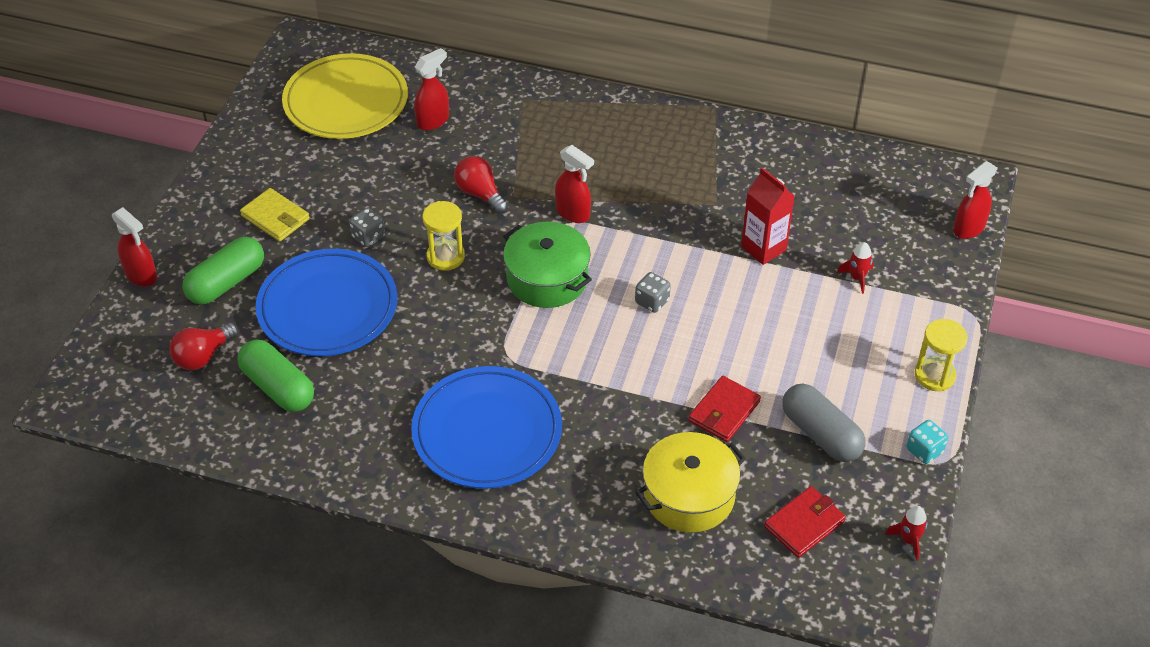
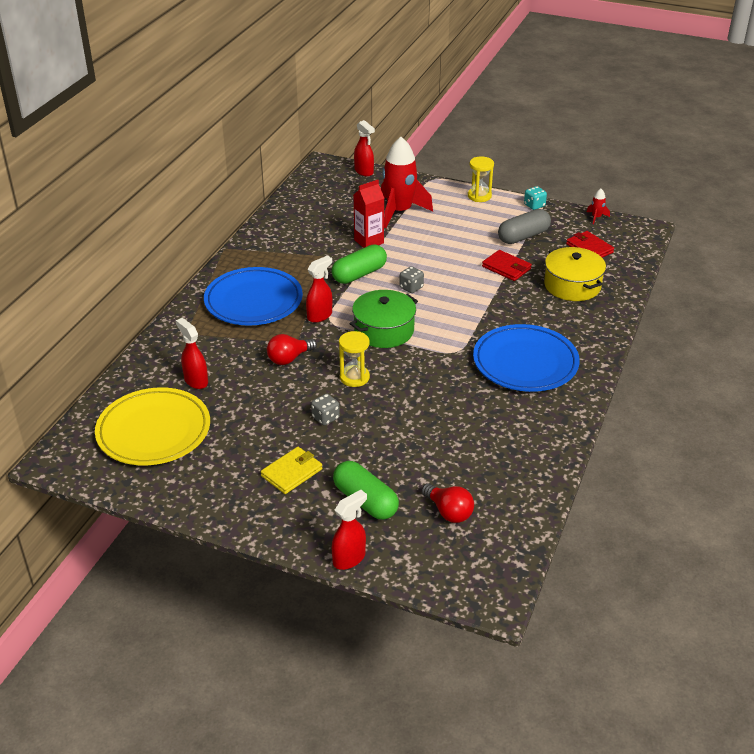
camera: 85 degrees left, 10 degrees down
green capsule [238,340,314,412] -> green capsule moved to [332,245,387,284]
blue plate [256,249,397,356] -> blue plate moved to [204,267,303,326]
red rocket [837,242,873,294] -> red rocket [381,137,433,228], size x2.50

